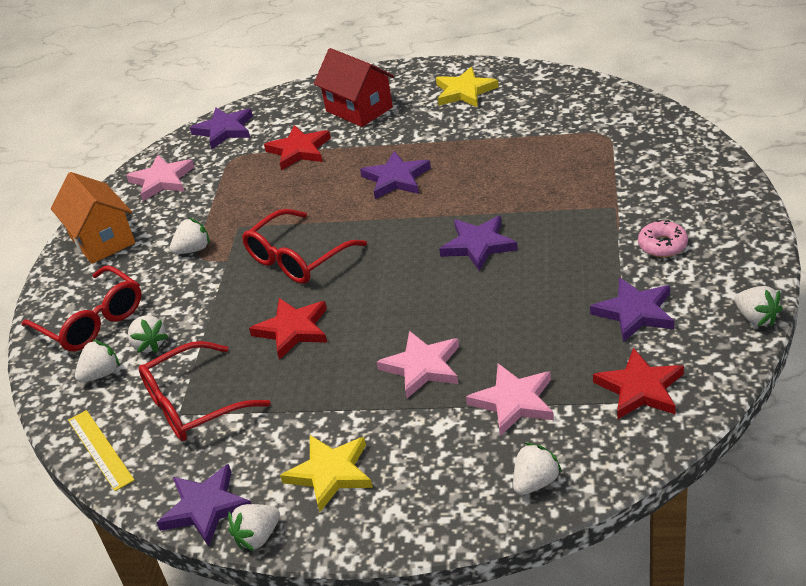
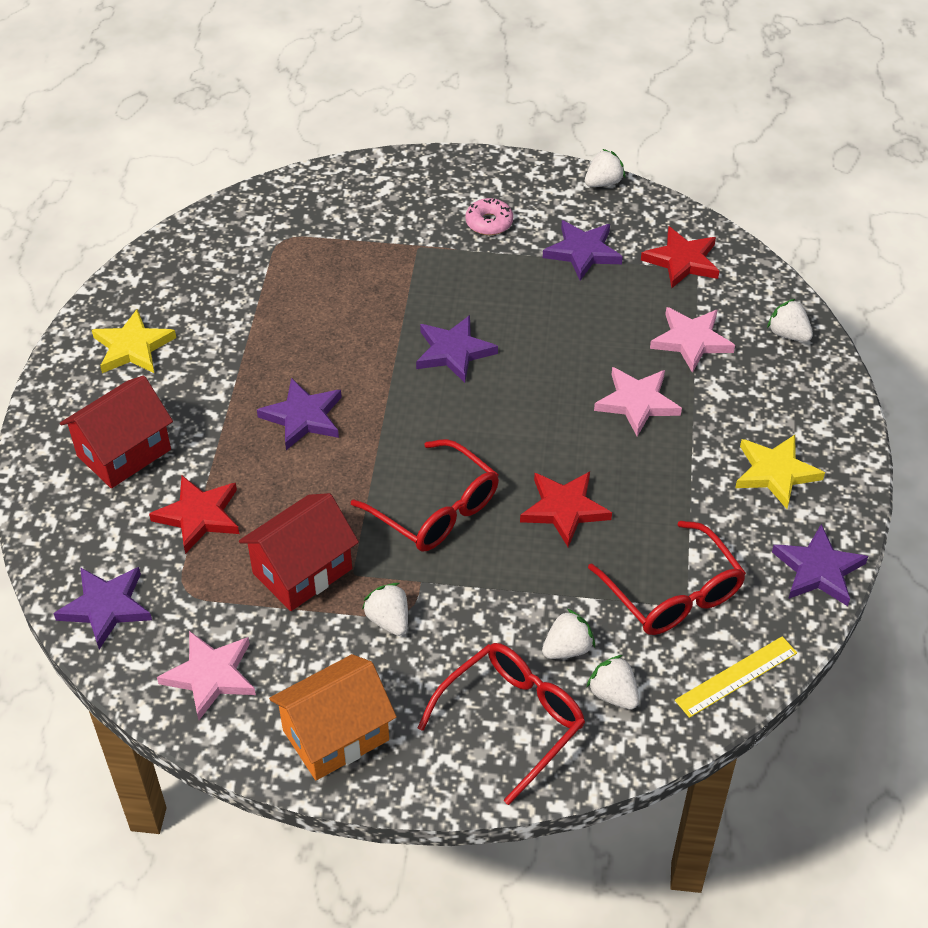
camera: 95 degrees left, 10 degrees up
white strawberry [228,504,280,551] -> none
none -> red house [239,493,359,611]

